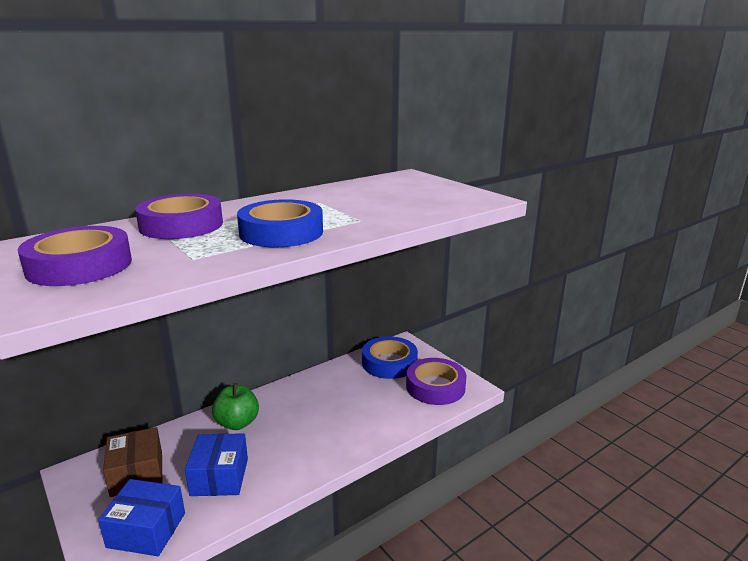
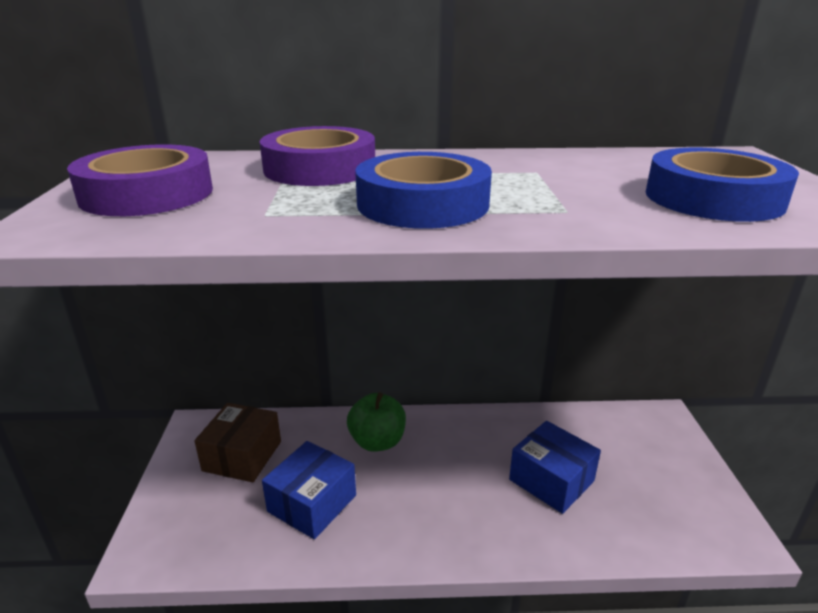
camera: 35 degrees right, 5 degrees up
blue box [98,479,185,556] -> blue box moved to [509,421,601,514]
blue tape [362,336,418,379] -> blue tape moved to [646,148,799,222]
purple tape [406,358,467,405] -> none

